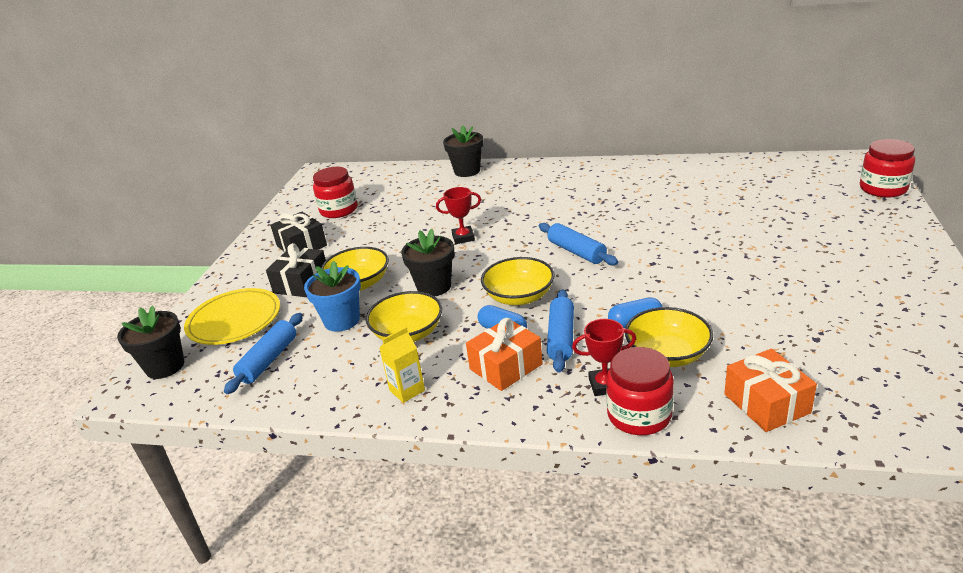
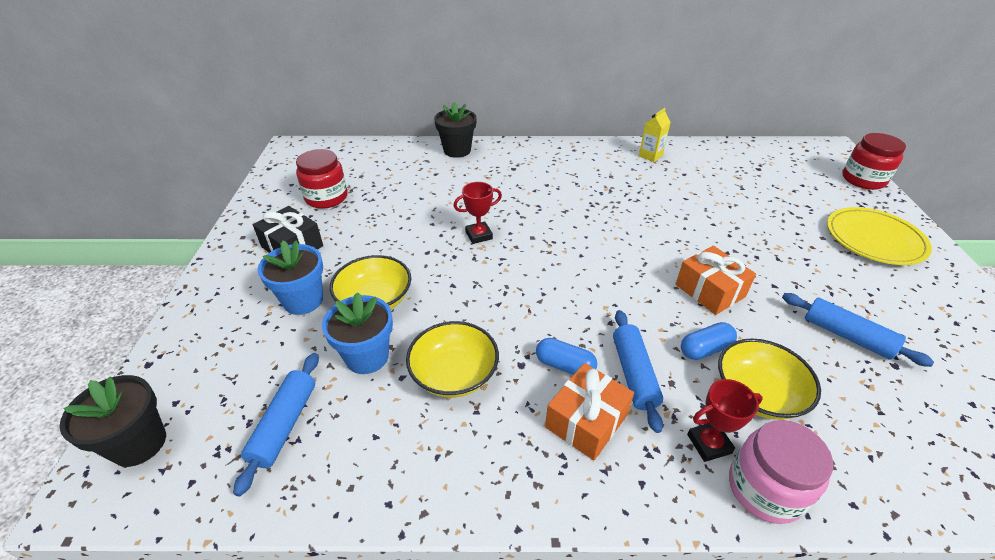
camera: 15 degrees left, 10 degrees up
yellow plate [184,288,280,345] -> yellow plate moved to [827,207,932,265]
black gift [266,243,326,297] -> blue flower pot [257,240,323,315]
yellow carton [379,327,425,403] -> yellow carton moved to [639,108,671,162]
black flower pot [401,229,454,296] -> none
yellow bowl [481,257,555,305] -> none
blue rolling pin [539,223,618,265] -> blue rolling pin moved to [782,293,934,367]
red jar [606,347,674,435] -> pink jar [729,420,833,524]
orange gift [724,349,817,432] -> orange gift moved to [676,246,756,315]

